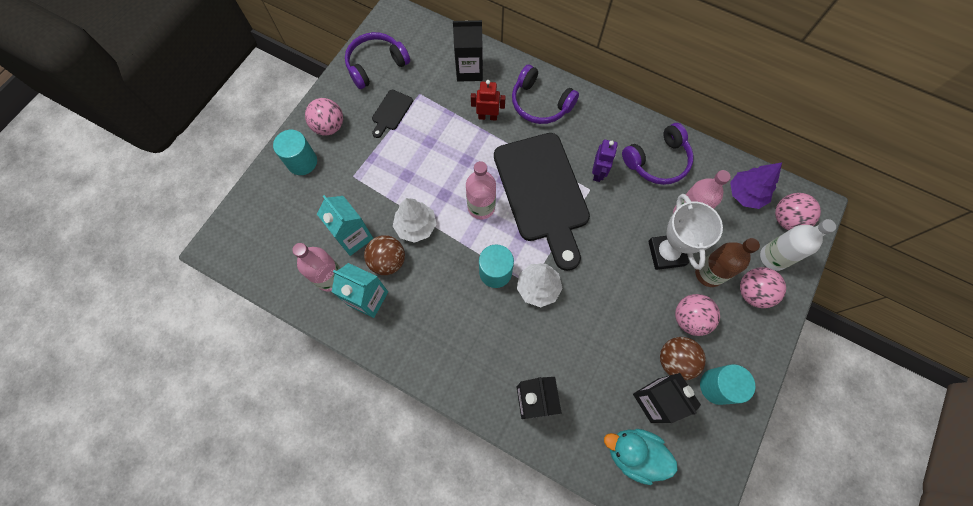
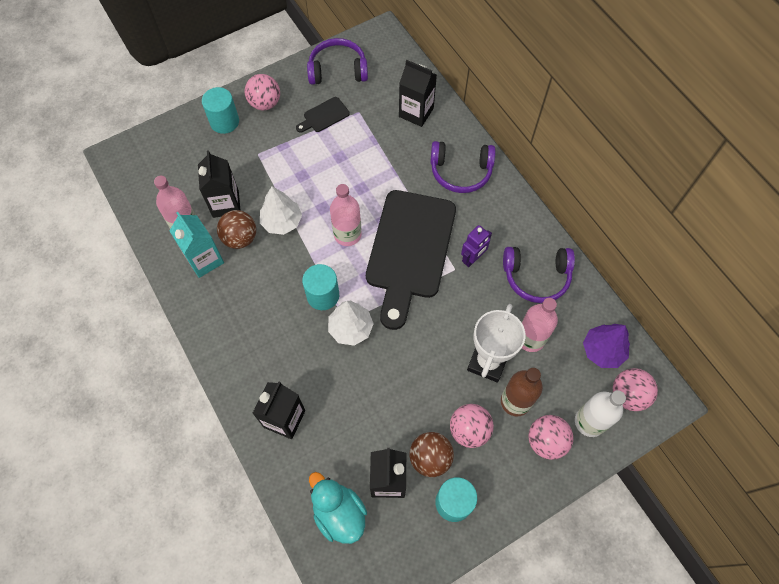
camera: 30 degrees right, 5 degrees down
turquoise carton [317,195,373,256] -> black carton [198,150,241,218]
red robot [471,80,506,121] -> none
purple headphones [512,64,579,124] -> purple headphones turned 60 degrees counterclockwise [430,141,496,193]

